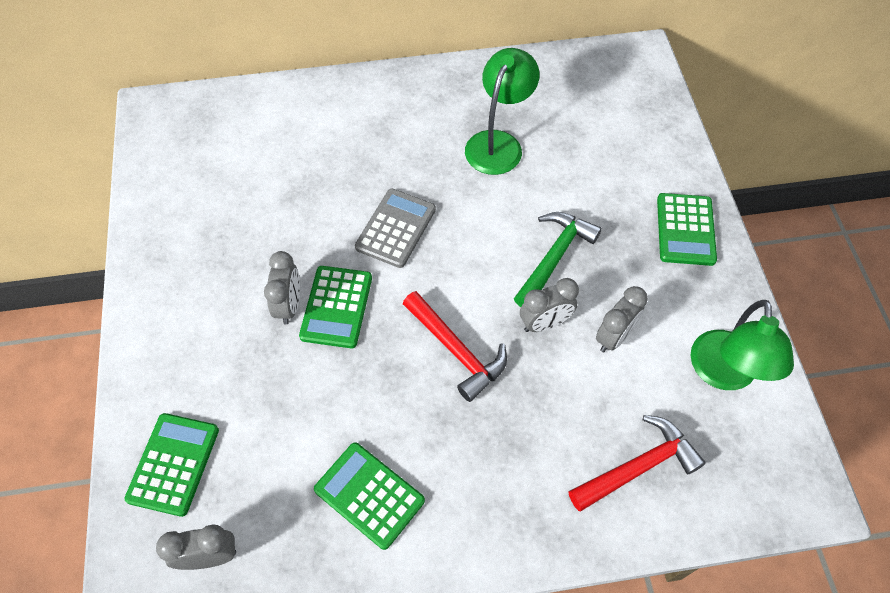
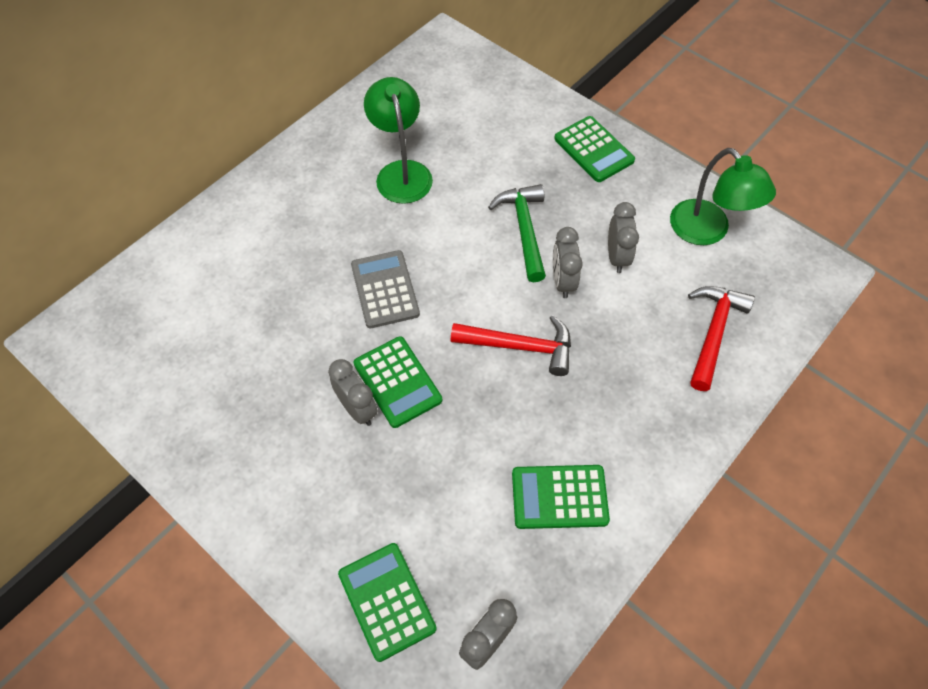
camera: 40 degrees left, 0 degrees up
grey clock [520,278,579,332] -> grey clock turned 150 degrees clockwise [553,227,583,298]

